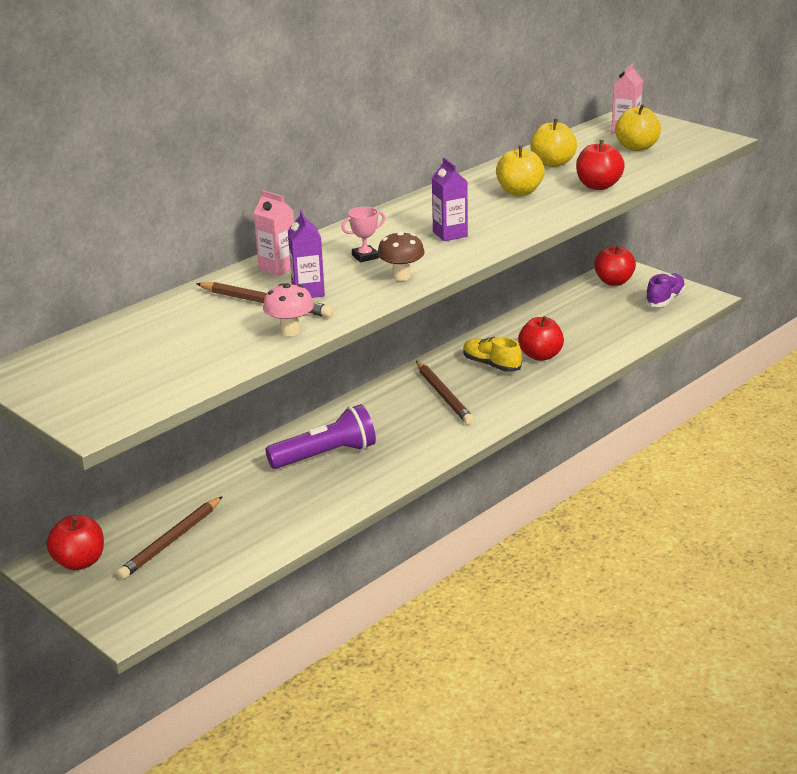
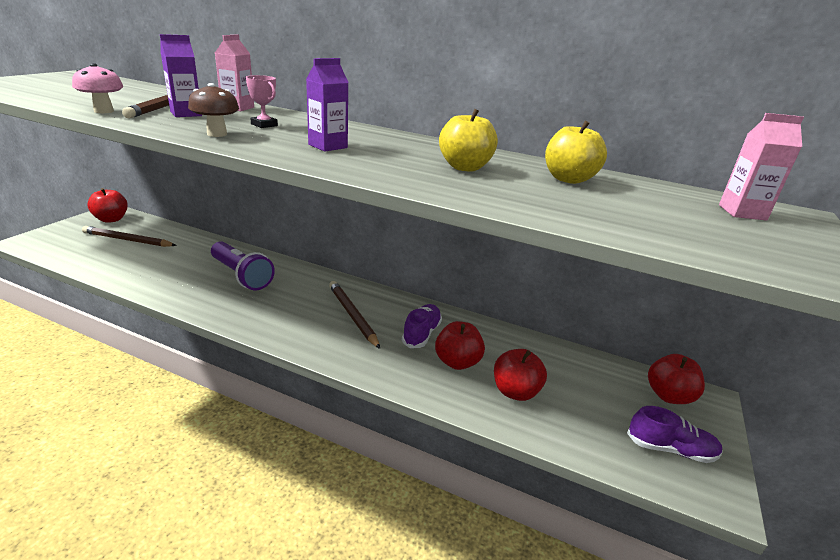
camera: 65 degrees right, 0 degrees up
brown pencil [416,361,474,425] -> brown pencil turned 105 degrees clockwise [329,281,380,349]
yellow shoe [463,337,522,372] -> purple shoe [402,304,442,348]
red apple [576,140,625,190] -> red apple moved to [494,349,547,401]
yellow apple [615,104,661,151] -> none

